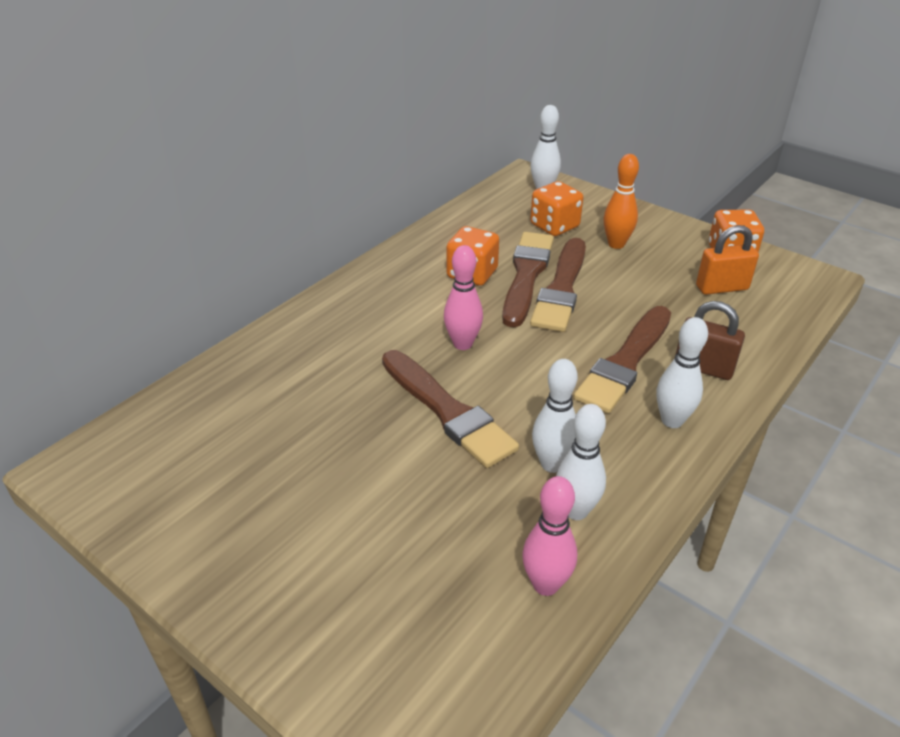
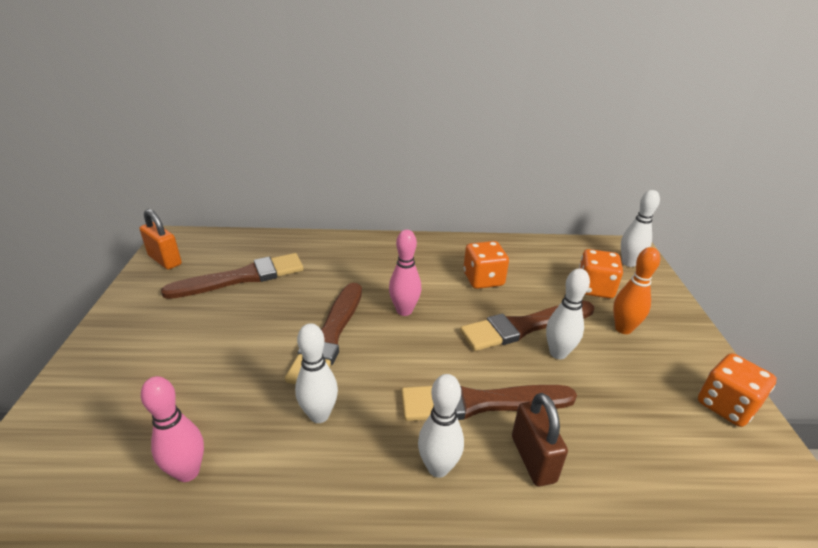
camera: 50 degrees right, 5 degrees down
brown brush [502,232,554,327] -> brown brush moved to [161,253,304,299]
white bowling pin [556,404,606,520] -> white bowling pin moved to [546,268,590,359]
orange padlock [696,225,759,295] -> orange padlock moved to [140,209,182,270]

